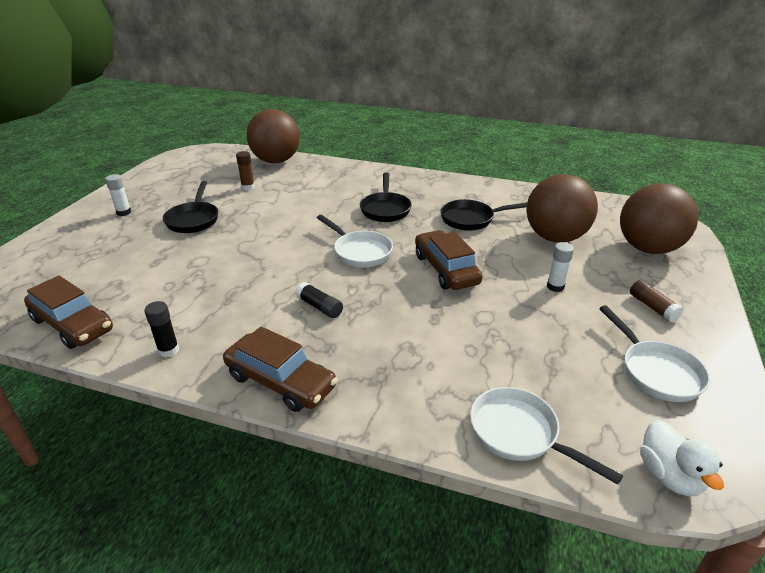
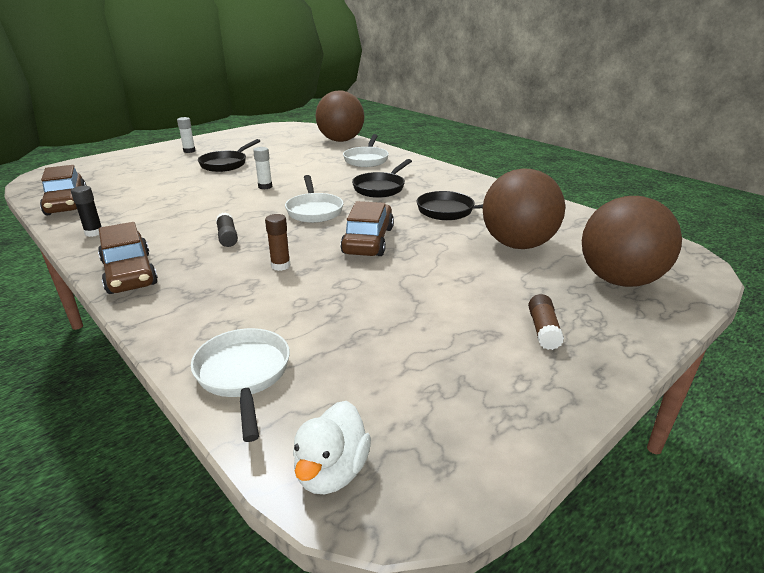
camera: 30 degrees right, 5 degrees down
brown glue stick [236,151,255,190] -> brown glue stick moved to [265,214,290,271]
white glue stick [547,242,574,292] -> white glue stick moved to [253,147,272,189]
white pan [599,305,710,402] -> white pan moved to [343,134,389,167]

